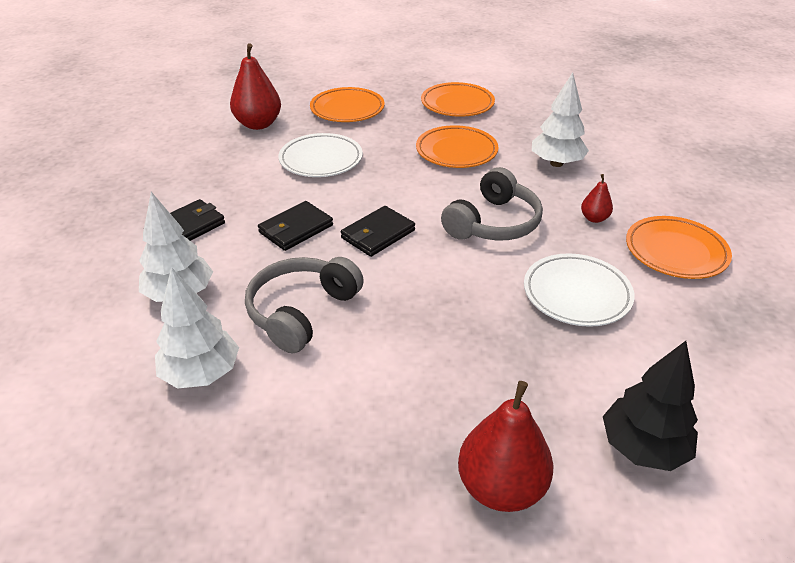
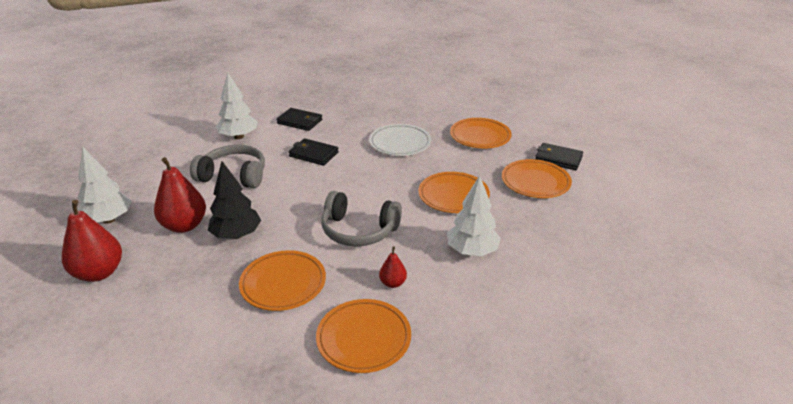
camera: 70 degrees right, 5 degrees down
white tree [155,267,239,389] -> white tree moved to [78,147,132,224]
red pear [230,43,281,130] -> red pear moved to [154,157,206,233]
black wallet [341,206,415,257] -> black wallet moved to [535,143,583,170]
white plate [524,253,635,327] -> orange plate [239,250,326,311]
black tree [603,341,698,471] -> black tree moved to [208,161,261,239]

